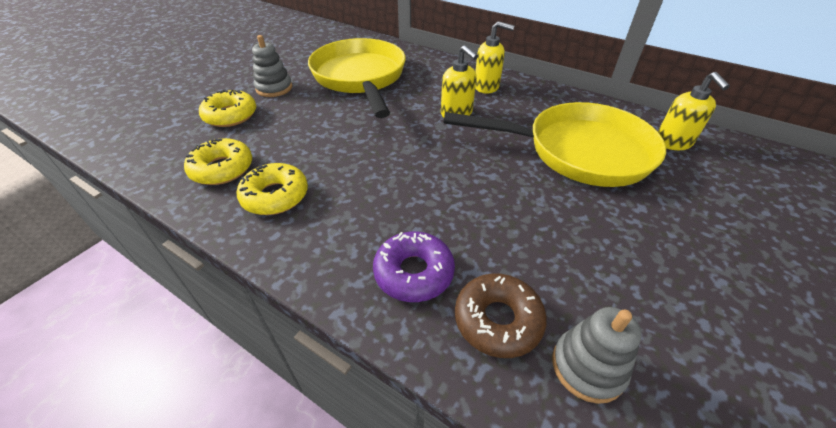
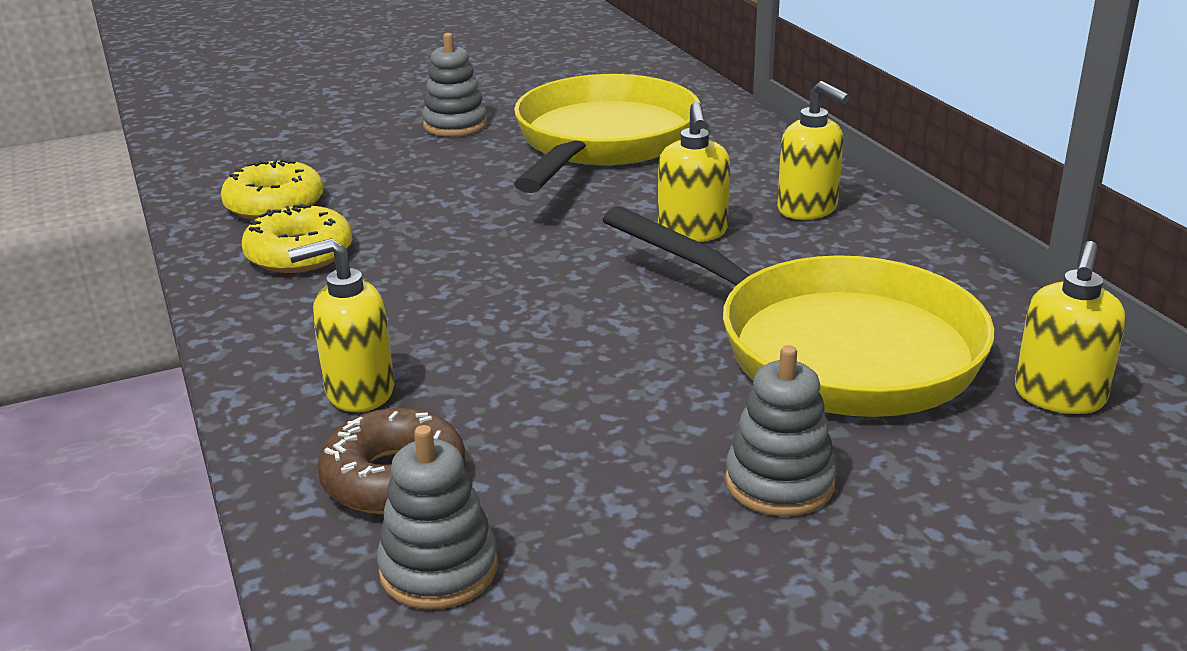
camera: 35 degrees right, 15 degrees down
yellow donut [199,89,256,127] -> none
purple donut [373,232,455,302] -> yellow soap dispenser [288,238,394,412]
none -> grey stacking toy [725,345,837,517]

